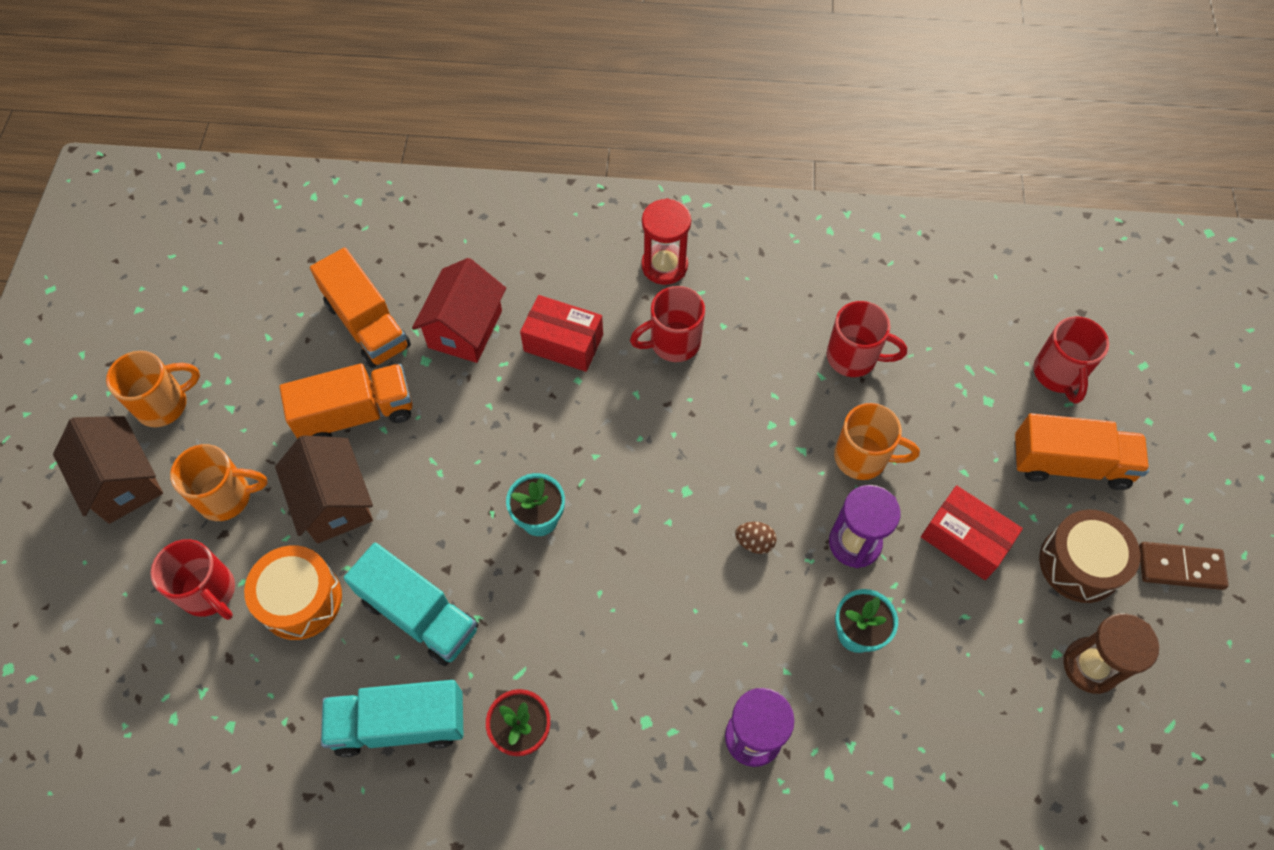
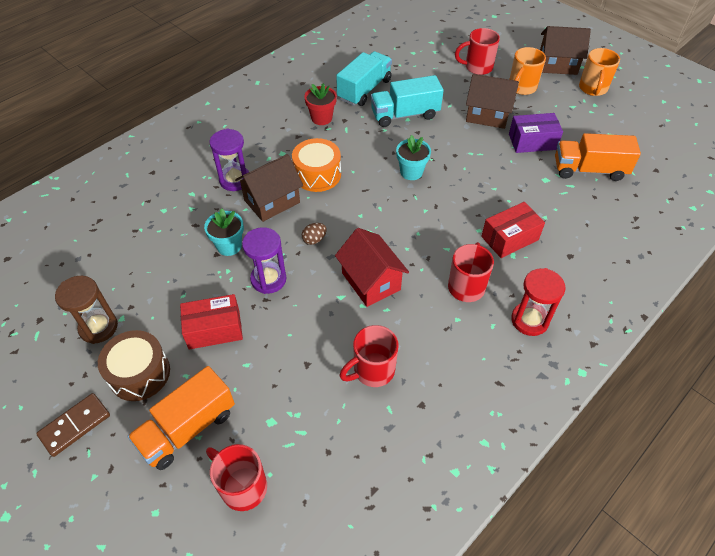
camera: 130 degrees right, 10 degrees down
orange drum [244,545,342,640] -> orange drum moved to [292,138,341,192]
orange truck [279,363,412,439] -> purple box [509,113,563,153]
red house [412,258,506,363] -> red house moved to [335,228,409,307]
orange mug [834,403,920,480] -> none
none -> brown house [235,154,303,222]

